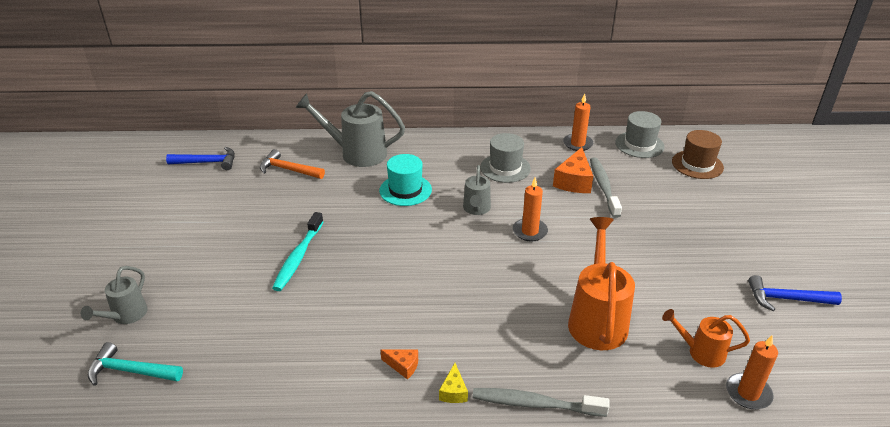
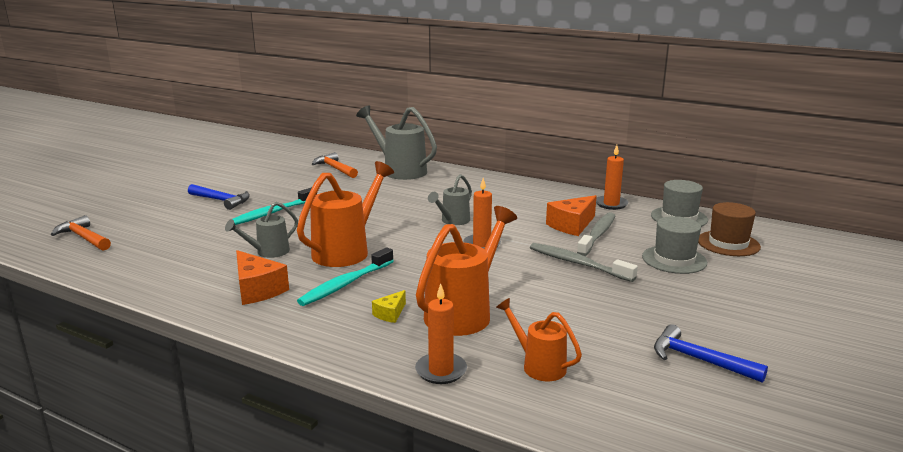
camera: 30 degrees right, 15 degrees down
grey watering can [81,266,148,324] -> grey watering can moved to [225,202,298,258]
turquoise hammer [88,342,183,386] -> orange hammer [51,215,111,251]
blue hammer [166,147,235,170] -> blue hammer moved to [188,184,250,210]
turquoise hat [379,154,432,206] -> none
orange cheese [381,349,418,380] -> orange cheese [236,250,289,305], size x1.85
yellow cheese [439,363,468,403] -> yellow cheese moved to [372,290,406,323]
grey toothbrush [472,388,610,417] -> grey toothbrush moved to [530,243,638,282]
grey hat [480,133,531,183] -> grey hat moved to [642,216,707,274]
orange candle [726,335,778,409] -> orange candle moved to [415,283,467,384]
none -> orange watering can [297,161,394,267]
none -> turquoise toothbrush [297,247,394,306]

